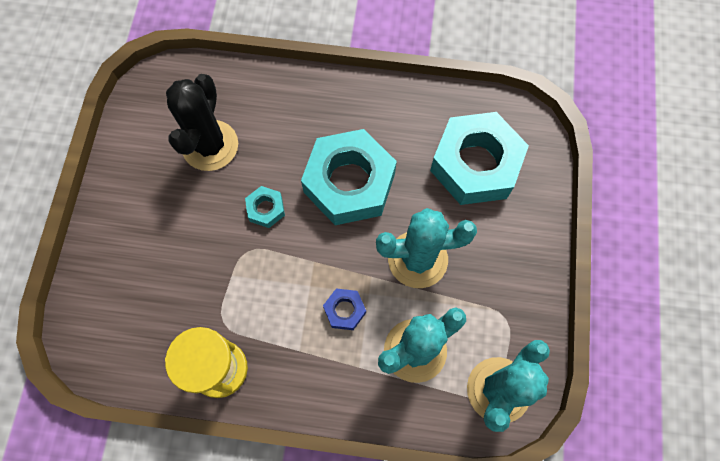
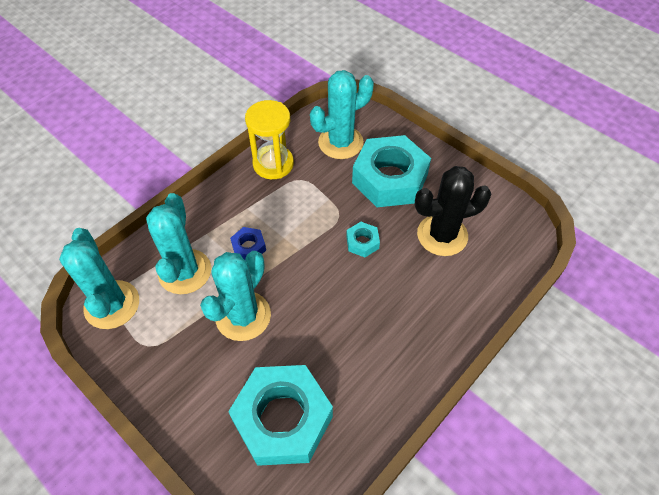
camera: 125 degrees right, 15 degrees down
black cactus [166,74,238,171] -> black cactus turned 60 degrees counterclockwise [415,166,492,256]
turquoise nut [301,129,397,225] -> turquoise nut moved to [352,135,431,207]
none -> turquoise cactus [310,70,374,159]

